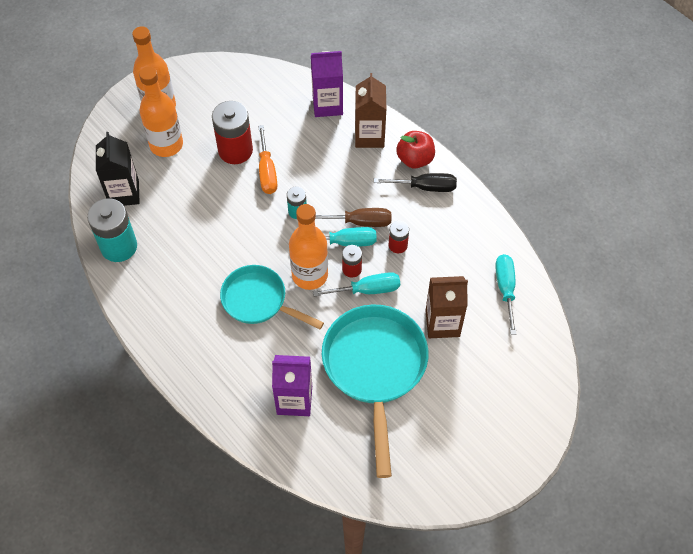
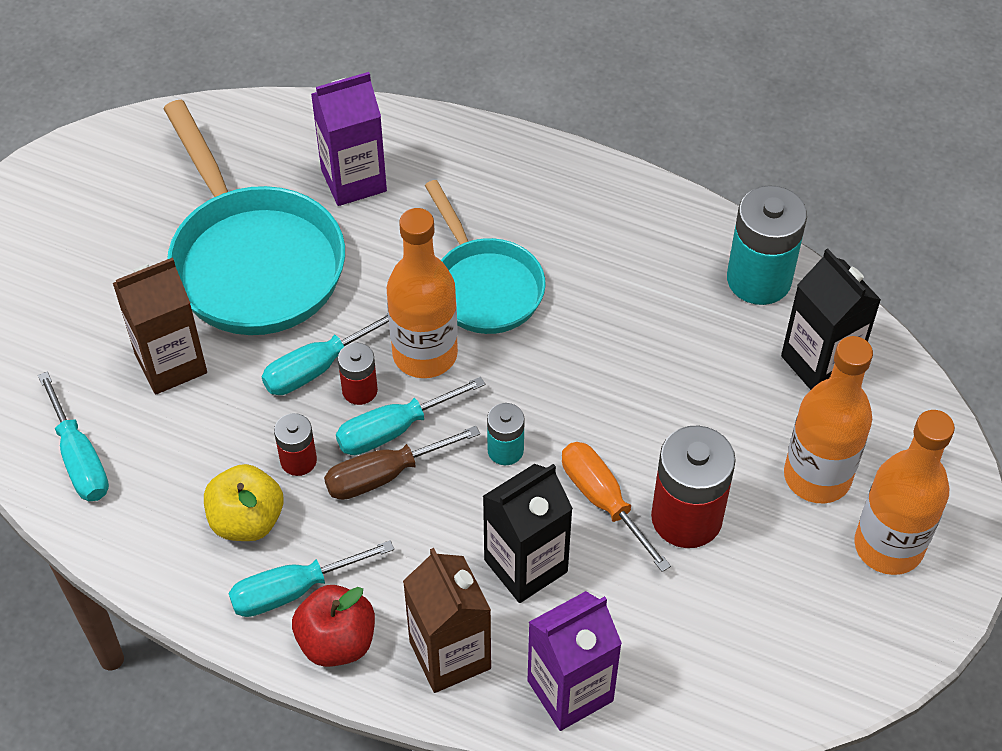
camera: 155 degrees right, 5 degrees down
turquoise pan [220,265,324,329] -> turquoise pan turned 60 degrees clockwise [425,180,546,334]
black screwdriver [374,173,457,192] -> turquoise screwdriver [229,540,394,617]
none -> yellow apple [204,464,283,541]
none -> black carton [483,464,573,603]

